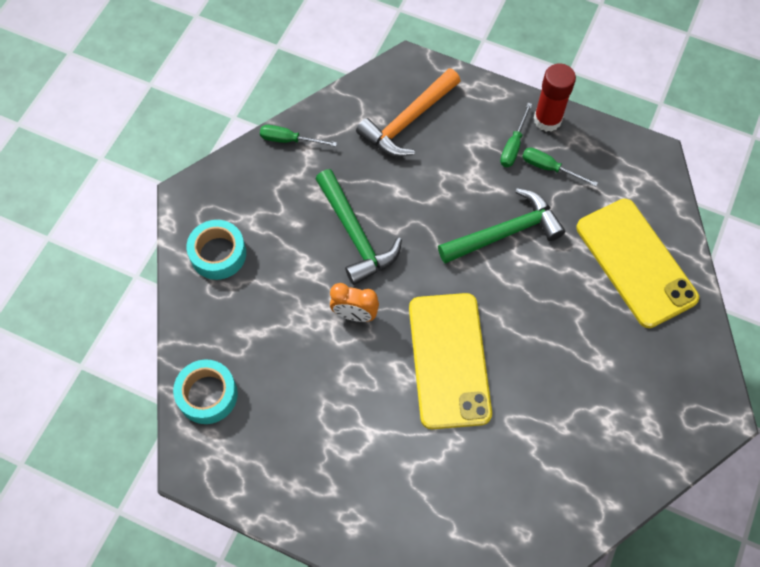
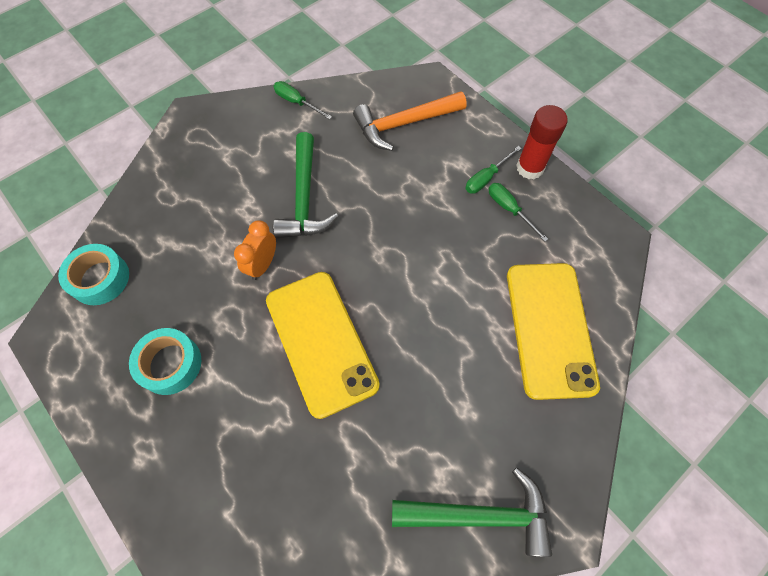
camera: 25 degrees right, 0 degrees up
turquoise tape [187,220,246,280] -> turquoise tape moved to [129,328,202,395]
orange clock [330,283,379,322] -> orange clock turned 75 degrees clockwise [234,220,276,280]
yellow phone [409,293,492,429] -> yellow phone turned 45 degrees counterclockwise [266,272,380,419]
green hammer [438,188,565,264] -> green hammer moved to [392,467,552,557]

